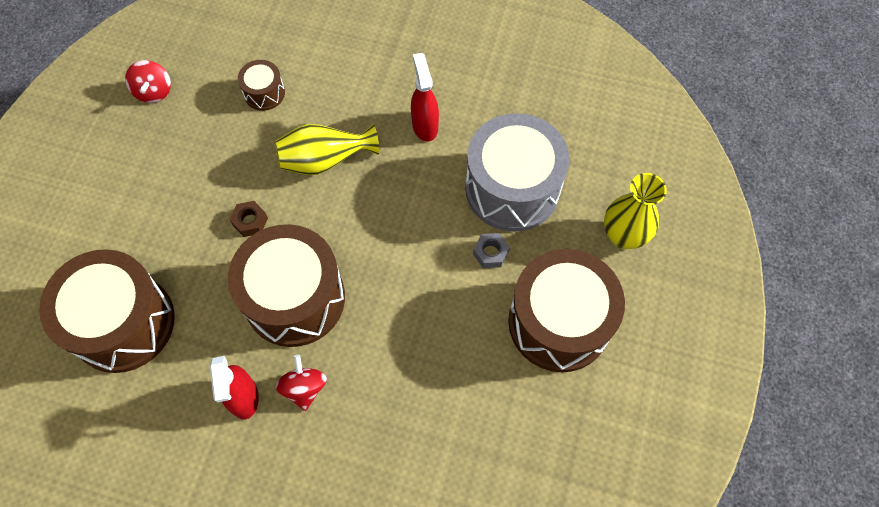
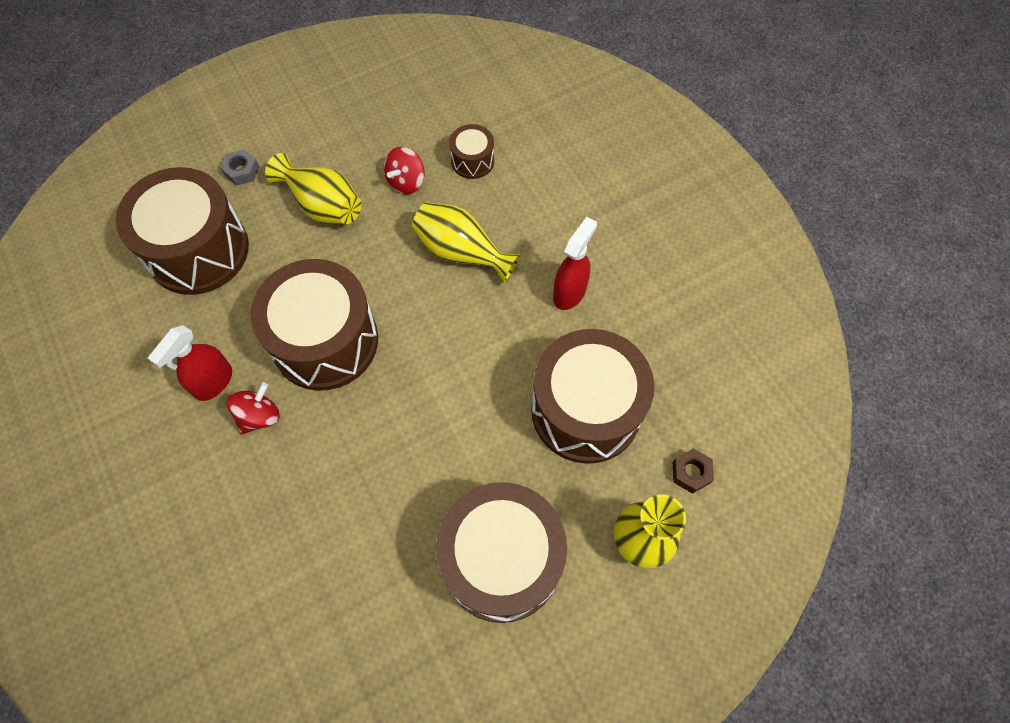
camera: 45 degrees right, 0 degrees up
red spinning top [125,60,171,103] -> red spinning top moved to [384,147,424,194]
brown nut [230,201,268,237] -> brown nut moved to [673,448,714,494]
grey drum [465,113,569,232] -> brown drum [531,329,654,464]
grey nut [473,233,510,268] -> grey nut moved to [220,149,259,186]
none -> yellow vase [265,153,361,224]

